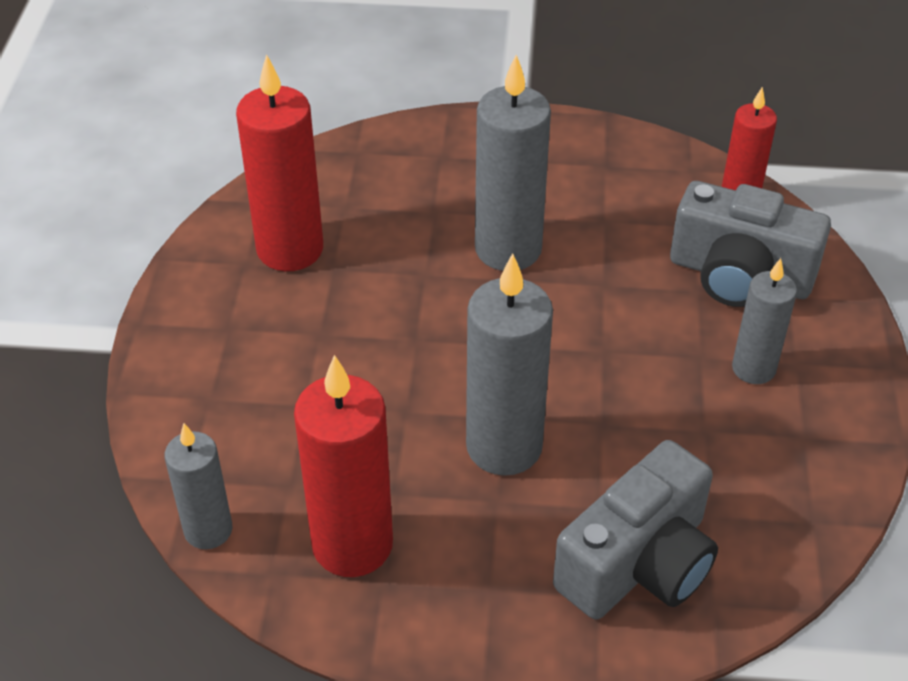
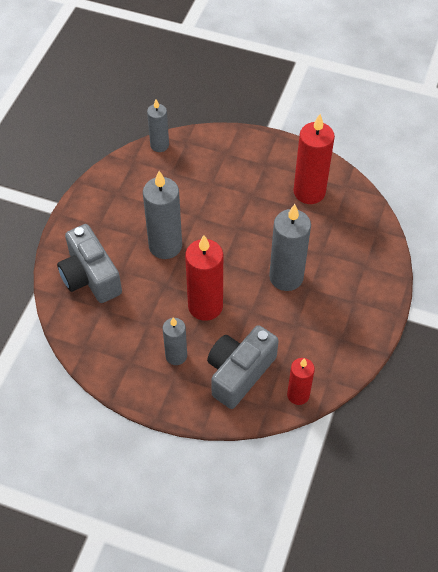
camera: 105 degrees right, 10 degrees up
red candle [294,355,393,577] -> red candle moved to [185,235,223,321]

